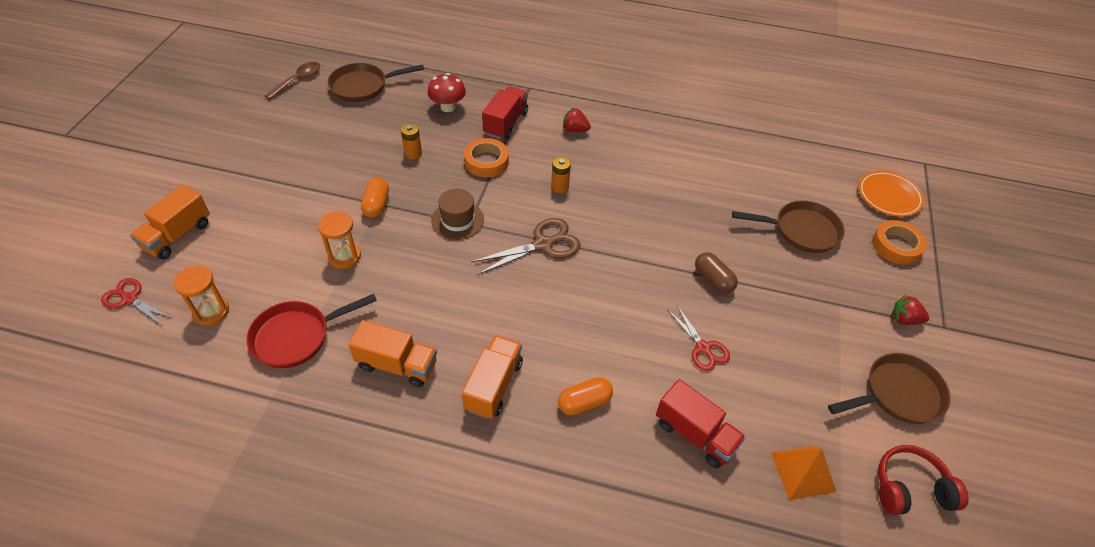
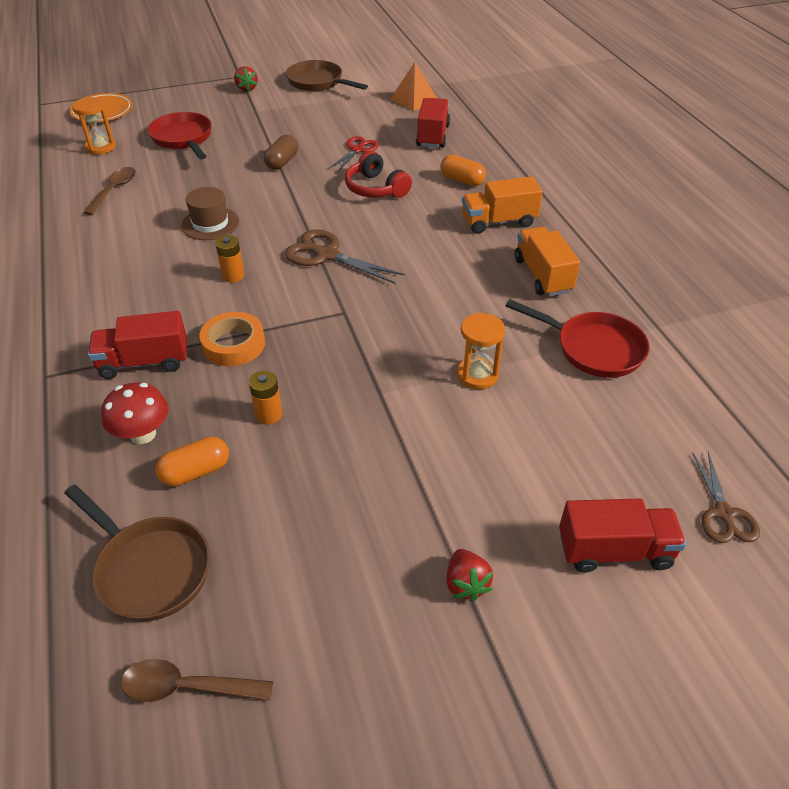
camera: 120 degrees left, 5 degrees down
red scissors [101,278,173,325] -> brown scissors [692,452,760,543]
orange truck [130,185,210,260] -> red truck [559,498,686,573]
orange hourglass [174,266,229,326] -> orange hourglass moved to [72,97,116,155]
orange capsule [361,177,389,218] -> orange capsule moved to [155,437,229,487]
brown hat [431,189,484,240] -> brown hat moved to [181,187,239,240]
red strawberry [563,107,591,132] -> red strawberry moved to [446,549,493,602]
brown pan [732,200,845,253] -> red pan [148,112,212,160]
orange tape [872,220,927,265] -> none
red headphones [878,445,969,515] -> red headphones moved to [345,151,412,198]
none -> brown spoon [84,167,136,215]

